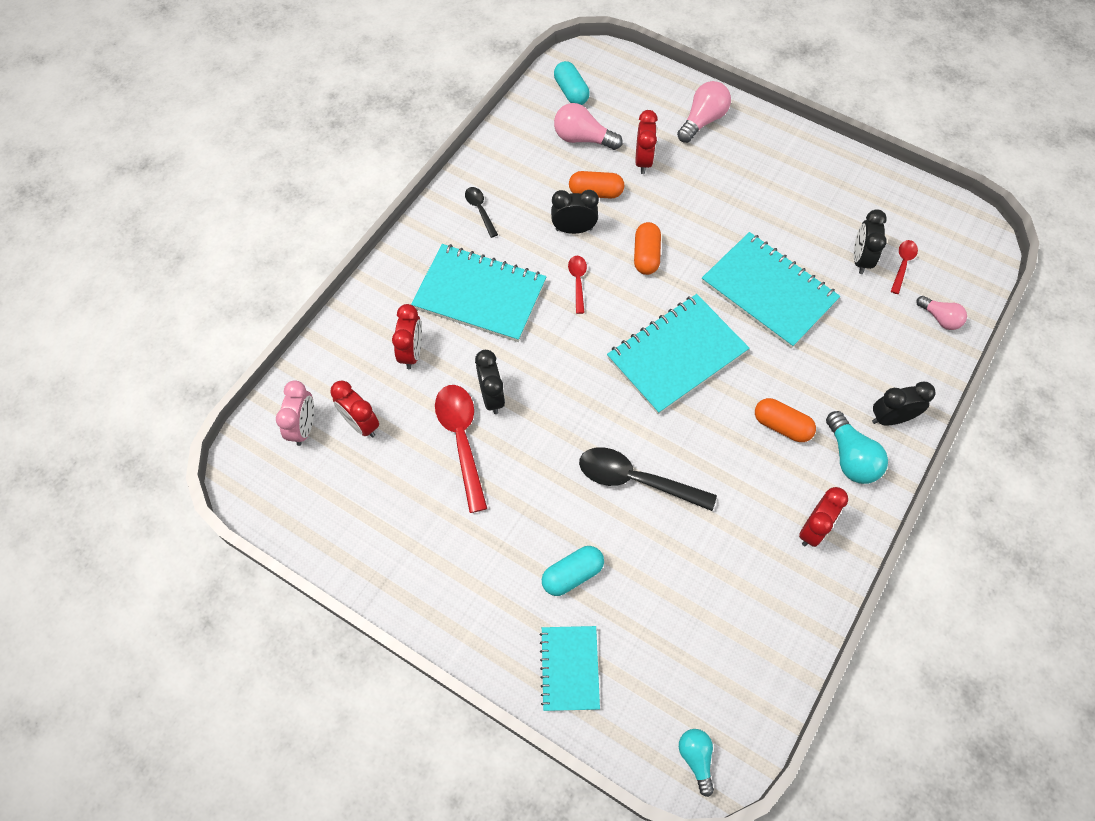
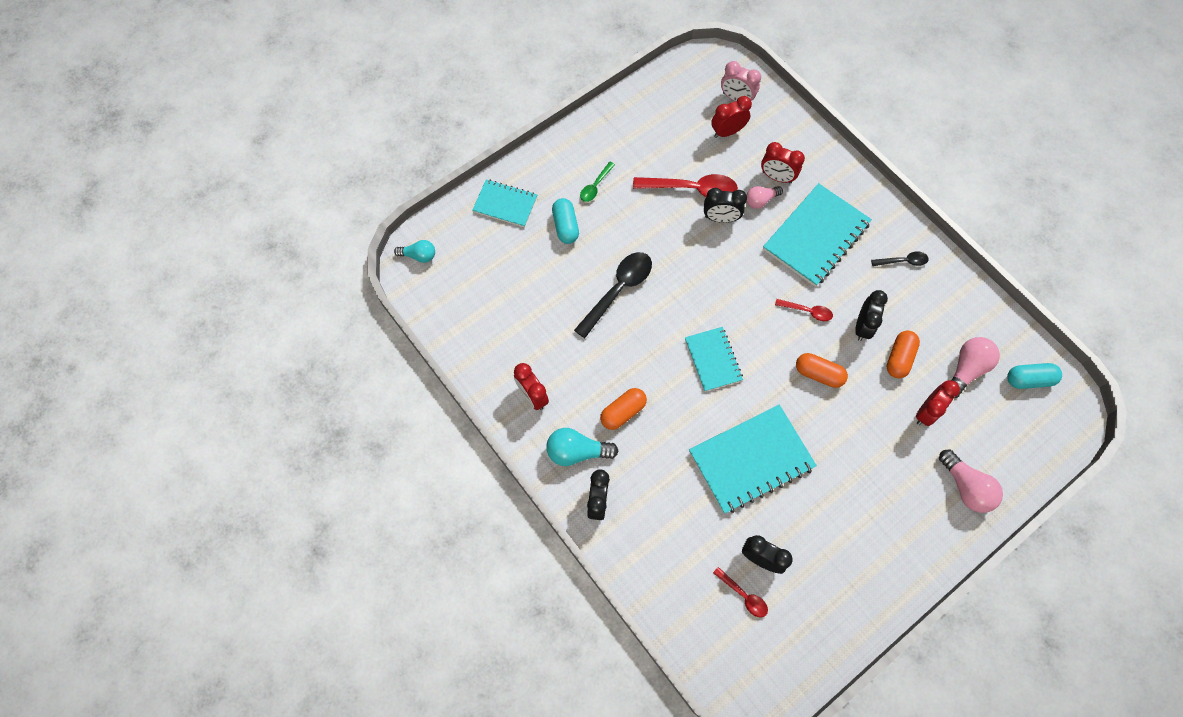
camera: 110 degrees right, 5 degrees up
turquoise notebook [607,294,749,414] -> turquoise notebook [685,327,743,392], size x0.59
red clock [635,110,658,174] -> red clock turned 75 degrees counterclockwise [916,380,960,426]
pink light bulb [916,296,967,330] -> pink light bulb moved to [746,186,783,209]
none -> green spoon [580,162,615,202]

